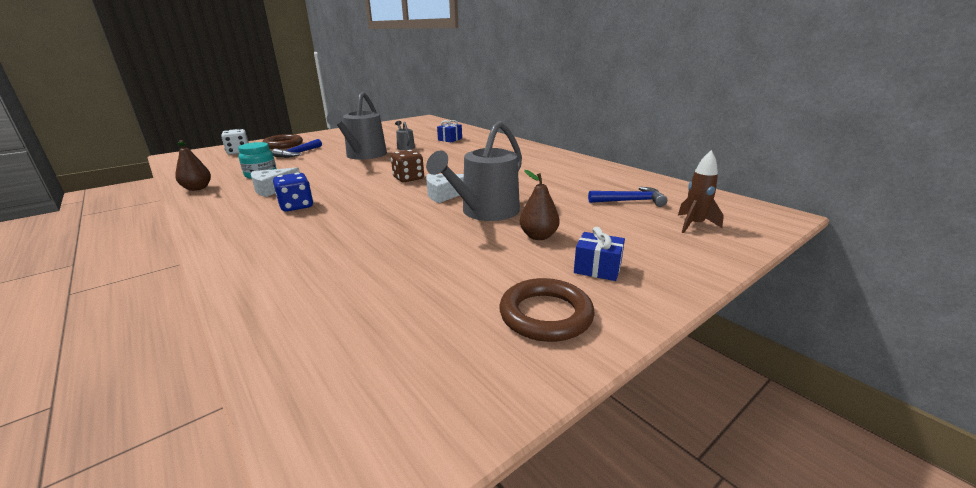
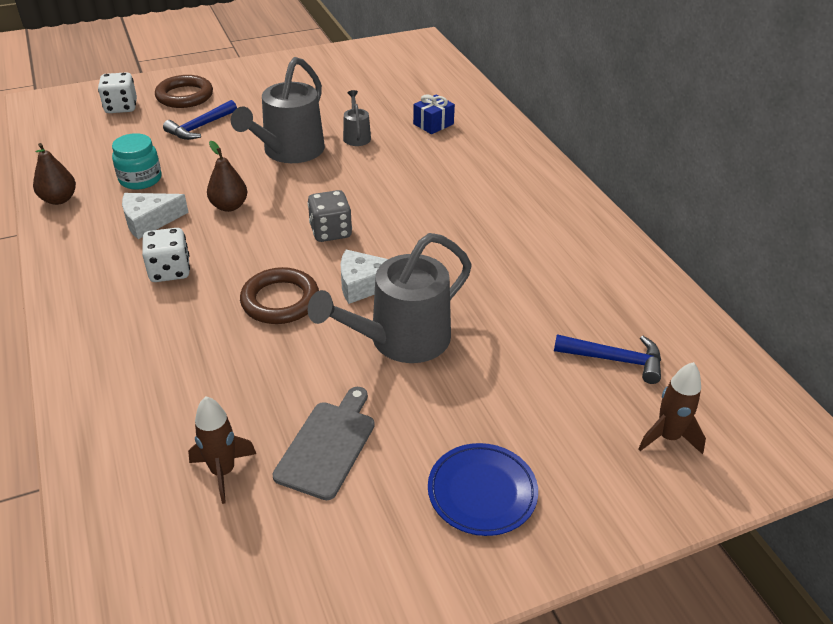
camera: 15 degrees right, 15 degrees up
blue dice [273,173,313,212] -> white dice [142,228,190,282]
brown dice [391,150,424,182] -> grey dice [308,190,352,242]
brown ring [499,278,595,342] -> brown ring moved to [240,267,319,324]
brown pear [520,170,560,240] -> brown pear moved to [207,141,247,212]
blue gift [574,227,625,281] -> blue plate [428,443,538,536]
none -> brown rocket [188,396,256,504]
none -> grey cutting board [272,387,375,500]

